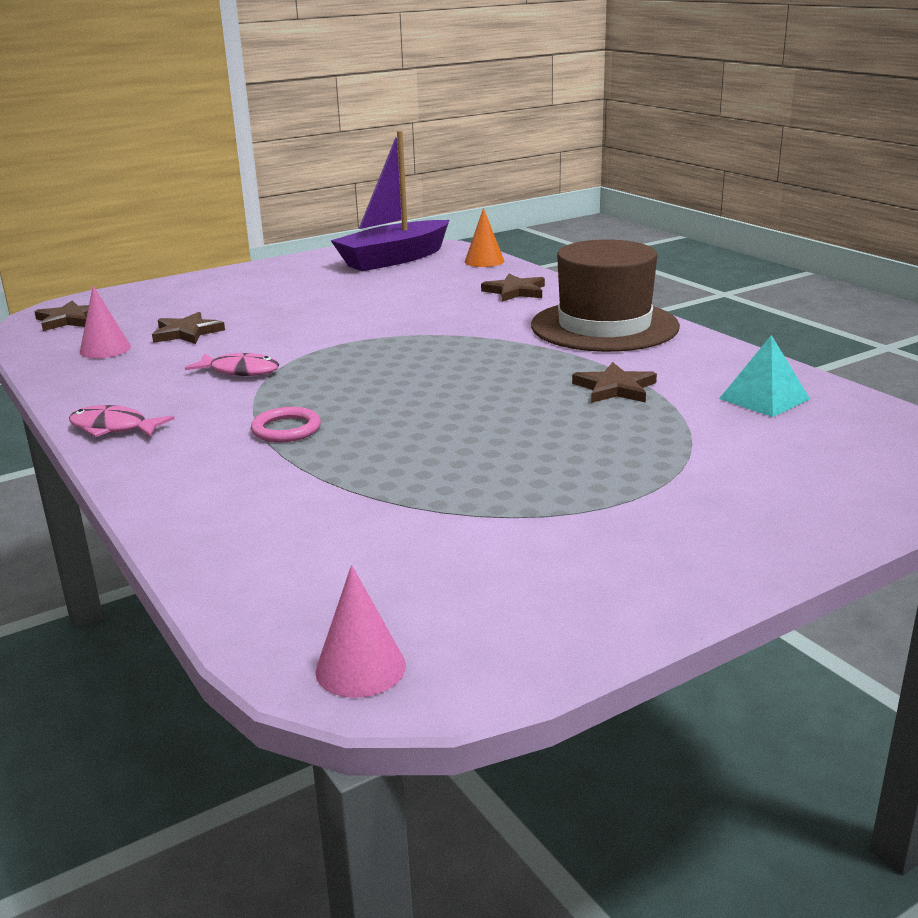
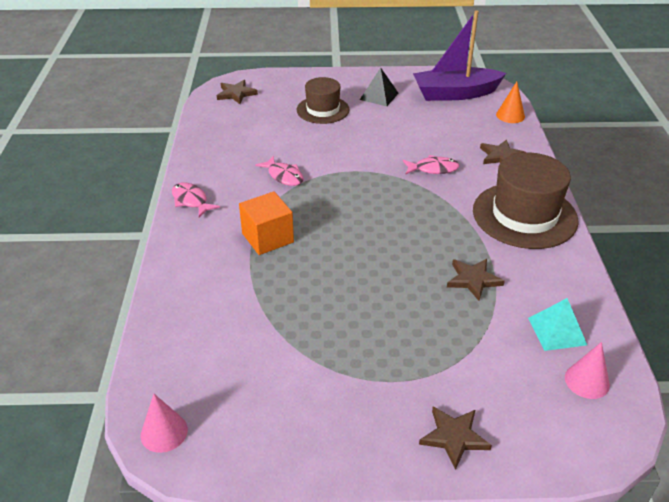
camera: 30 degrees right, 15 degrees up
pink cone [80,285,131,358] -> pink cone moved to [565,342,610,399]
brown star [152,312,225,344] -> brown star moved to [419,407,492,470]
pink ring [251,407,321,442] -> orange cube [239,191,294,255]
none -> brown hat [297,77,350,124]
none -> black pyramid [360,68,399,106]
none -> pink fish [403,155,459,174]

